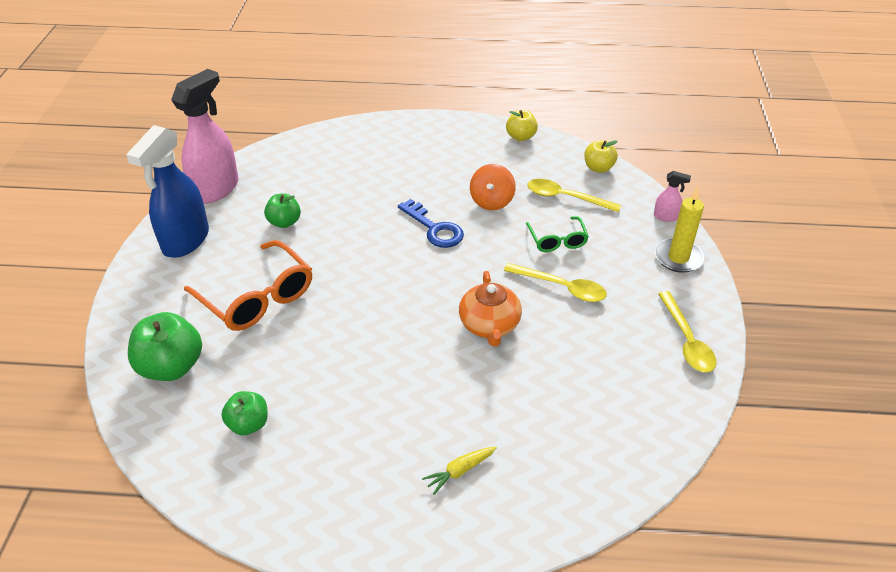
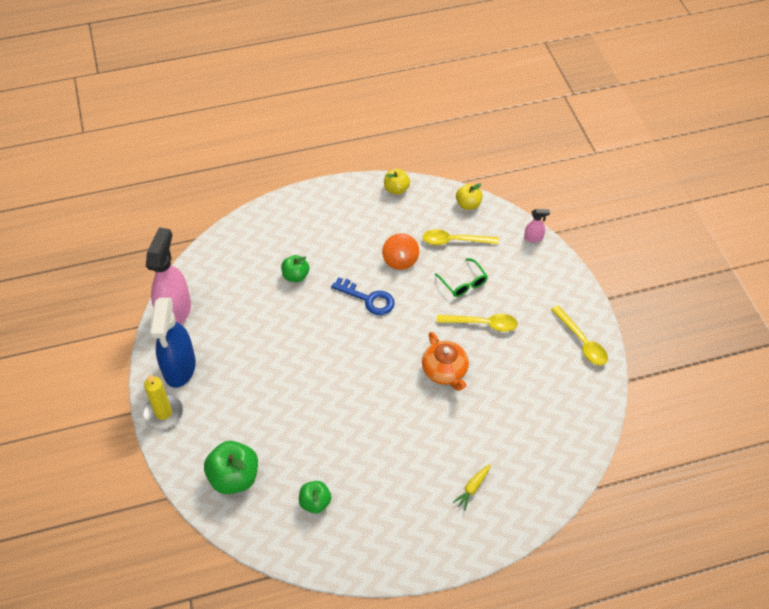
camera: 20 degrees left, 10 degrees up
orange glasses [184,240,312,331] -> none
green apple [264,193,301,228] -> green apple moved to [281,255,309,282]
yellow candle [655,186,704,273] -> yellow candle moved to [143,374,183,429]

